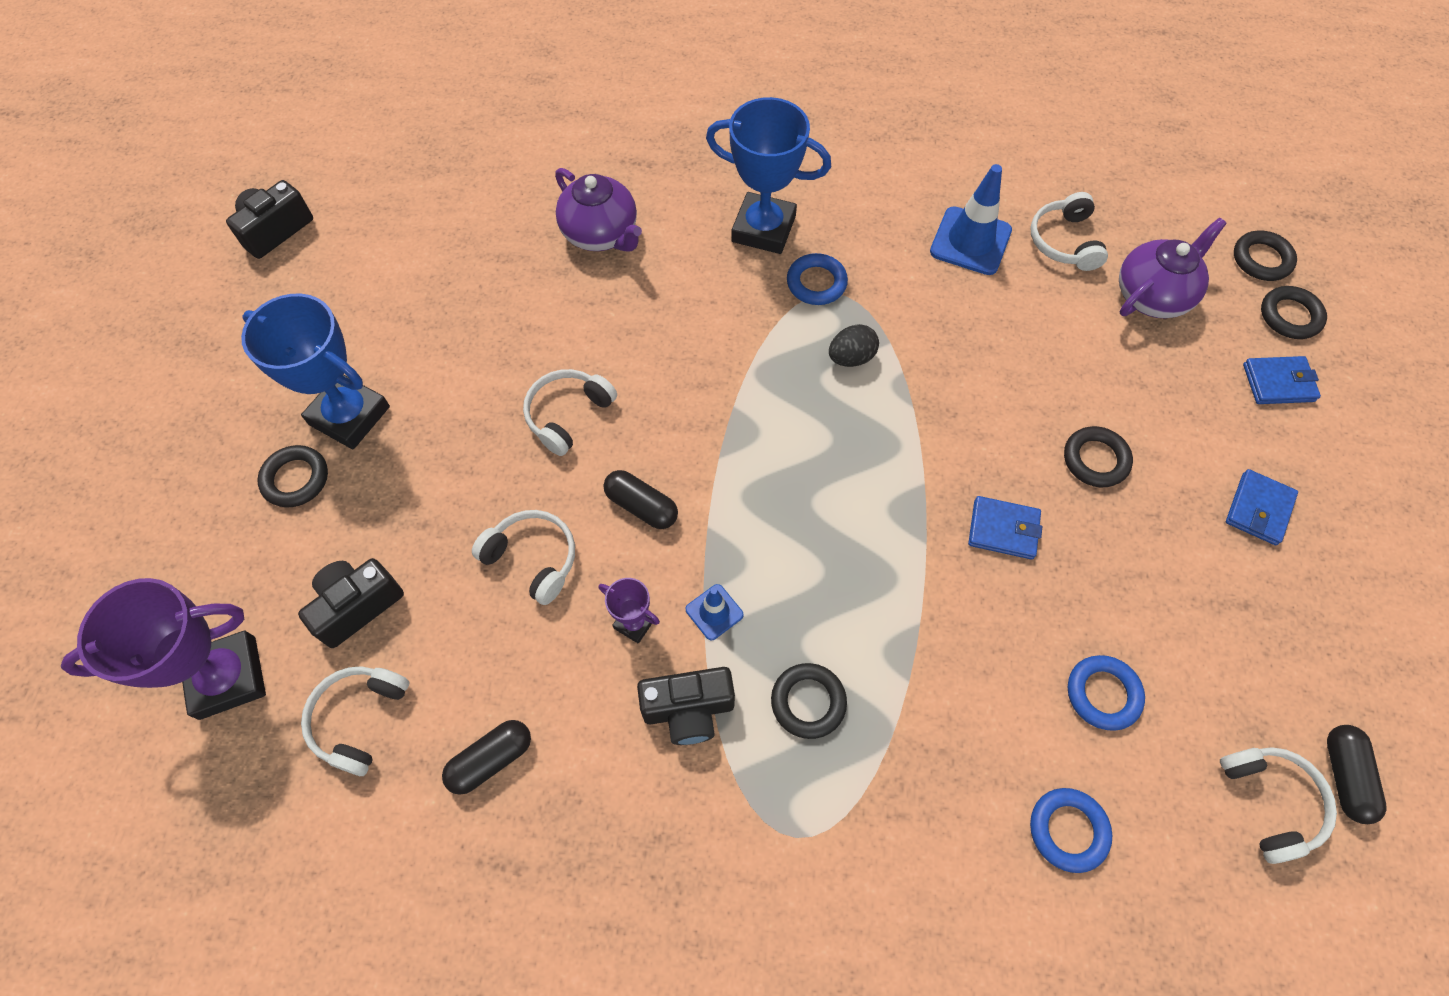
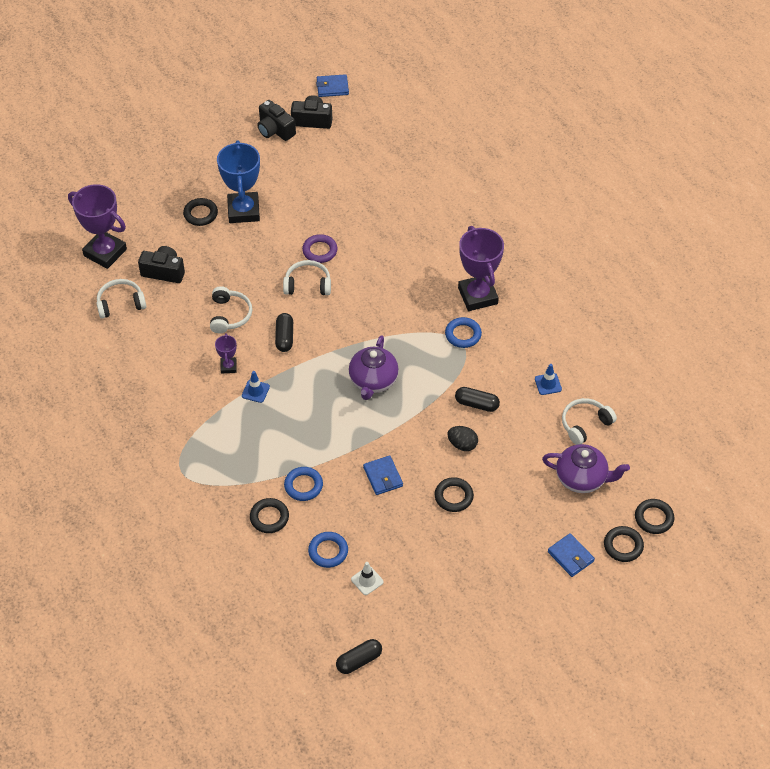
camera: 55 degrees right, 10 degrees down
black capsule [442,720,531,795] -> black capsule moved to [455,387,500,412]
purple teapot [555,168,642,252] -> purple teapot moved to [349,335,399,400]
black camera [637,667,735,745] -> black camera moved to [257,100,296,141]
blue trophy [706,97,831,254] -> purple trophy [458,226,504,311]
black ring [771,663,847,739] -> black ring moved to [250,498,289,533]
black egg [829,324,879,367] -> black egg moved to [447,426,478,451]
blue traffic cone [930,164,1012,275] -> blue traffic cone [535,364,562,395], size x0.54
blue ring [1030,788,1112,873] -> blue ring moved to [284,467,323,501]
white headphones [1220,747,1337,864] -> none
blue wallet [1226,469,1298,545] -> blue wallet moved to [316,74,349,97]
none -> purple ring [302,234,337,263]
none -> white traffic cone [351,562,384,595]

